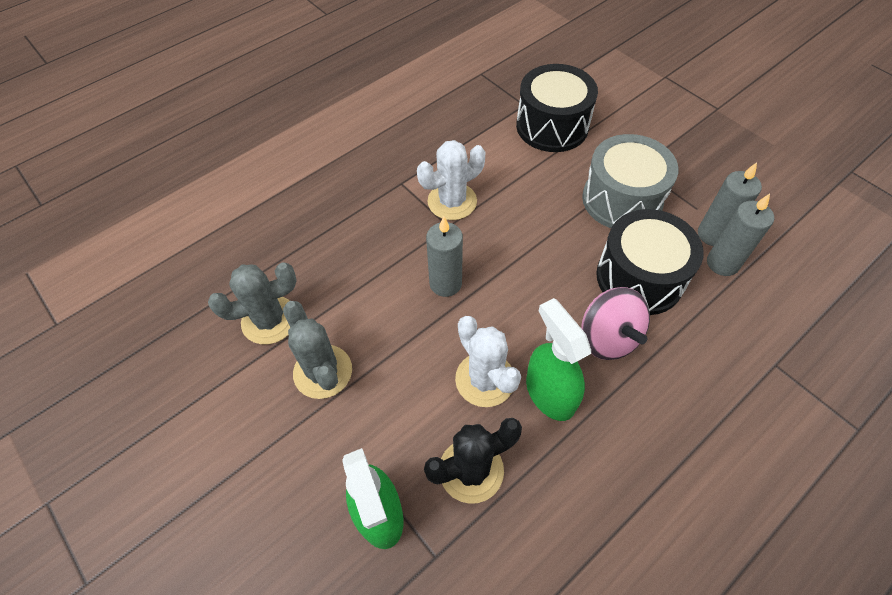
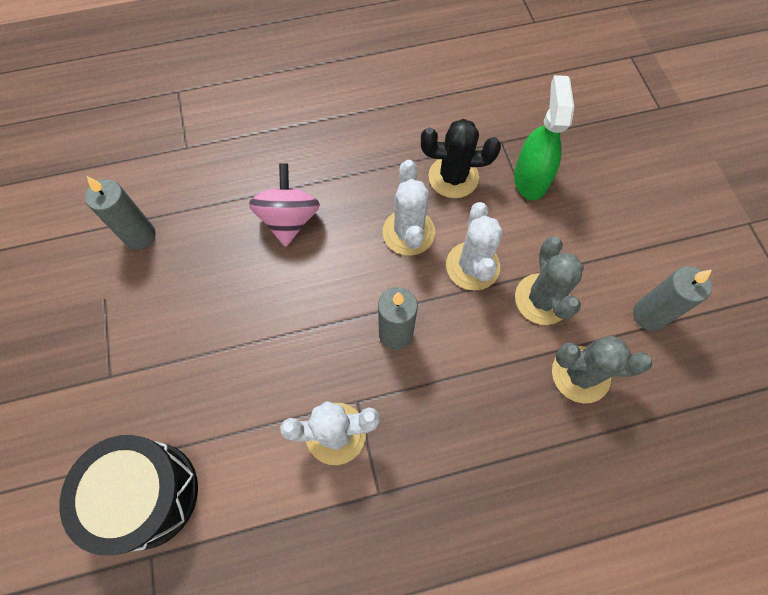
camera: 155 degrees left, 10 degrees up
green spray bottle [526,298,591,421] -> none
grey drum [582,134,678,228] -> none
black drum [596,209,704,315] -> none
grey candle [698,162,762,246] -> grey candle moved to [633,266,712,331]
none -> white cactus [446,202,503,291]

